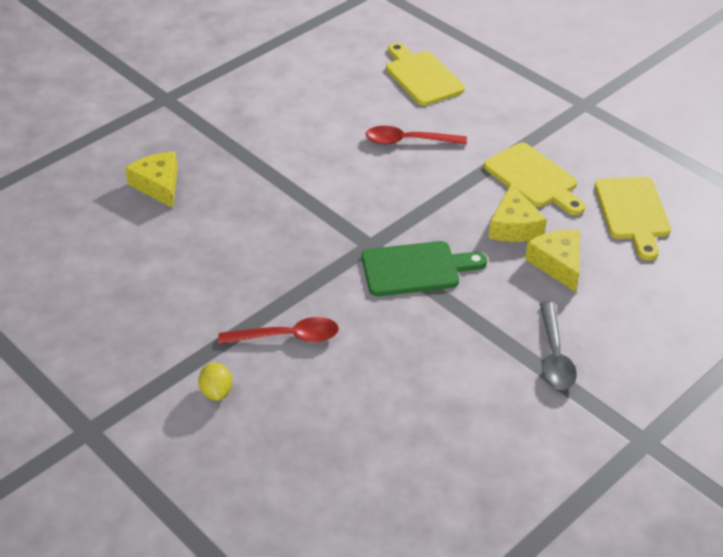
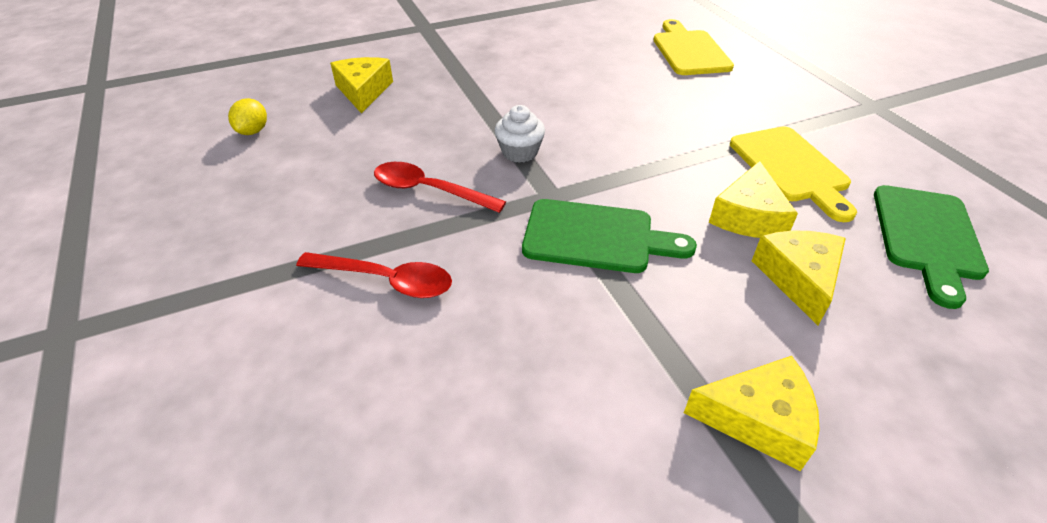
camera: 20 degrees right, 0 degrees up
yellow lemon [198,363,233,401] -> yellow lemon moved to [228,98,267,135]
red spoon [366,126,467,145] -> red spoon moved to [374,162,506,213]
grey spoon [540,302,577,390] -> yellow cheese [684,356,820,471]
yellow cutting board [595,177,671,260] -> green cutting board [874,185,989,309]
none -> white cupcake [495,105,545,163]

